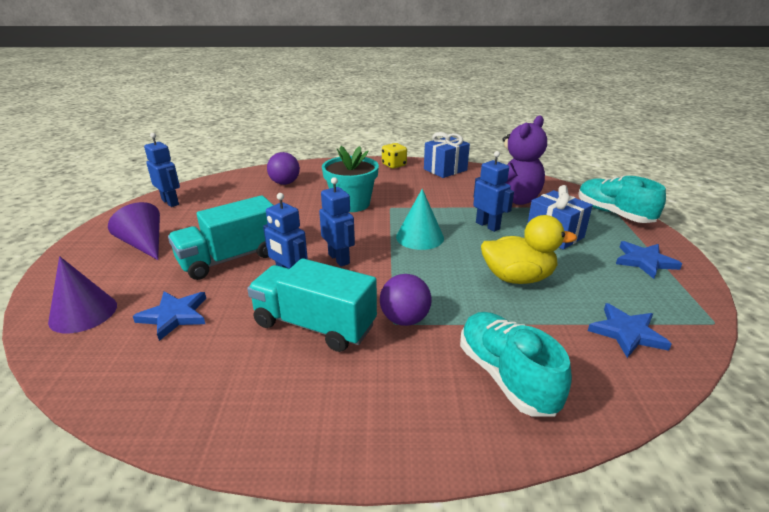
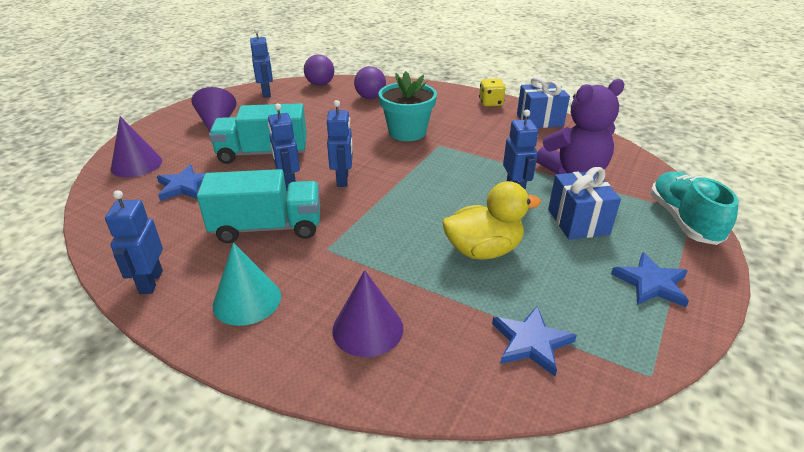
camera: 30 degrees right, 5 degrees up
turquoise truck [247,258,377,352] -> turquoise truck turned 120 degrees clockwise [197,169,320,243]
purple ball [380,274,432,326] -> purple ball moved to [304,54,334,86]
turquoise cone [396,189,444,250] -> turquoise cone moved to [213,243,281,326]
turquoise shoe [460,312,572,417] -> purple cone [332,270,403,357]
yellow duck [481,215,577,284] -> yellow duck turned 45 degrees counterclockwise [442,181,541,260]
none -> blue robot [105,190,163,294]

